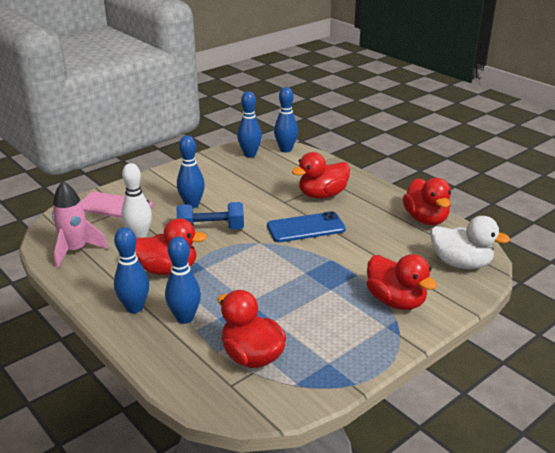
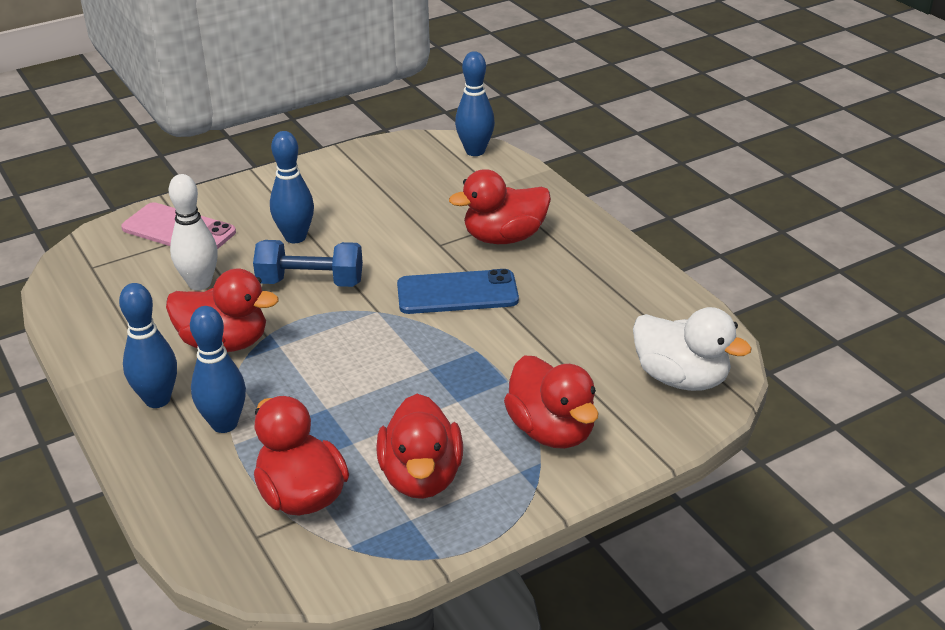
camera: 10 degrees right, 5 degrees up
pink rocket [52,181,108,268] -> none
blue bowling pin [237,91,262,157] -> none
red duck [403,178,451,225] -> red duck moved to [376,394,463,499]

